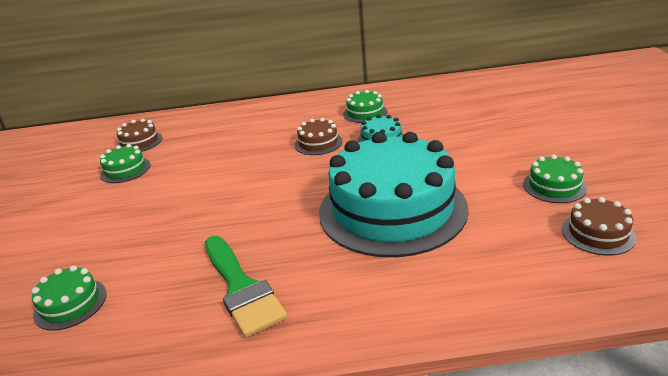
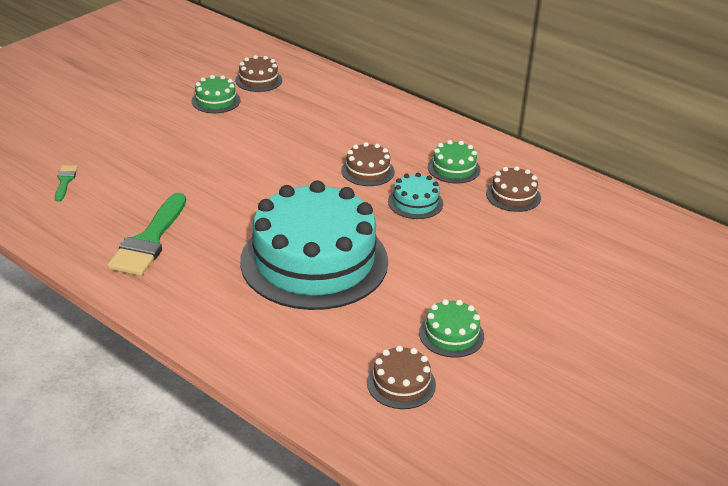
camera: 40 degrees right, 5 degrees up
green cake [32,265,107,331] -> green brush [55,165,78,201]
none -> brown cake [486,166,541,212]

